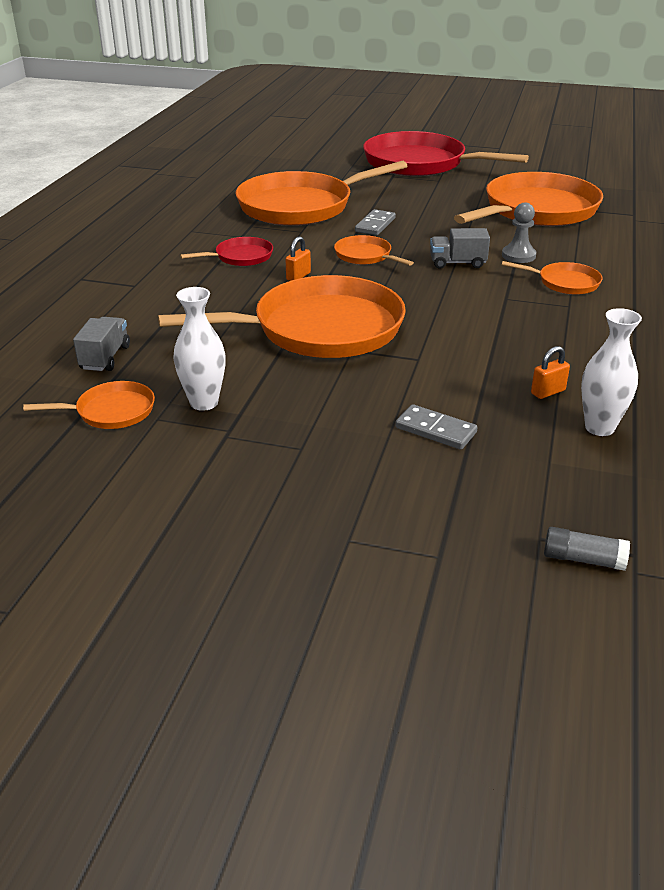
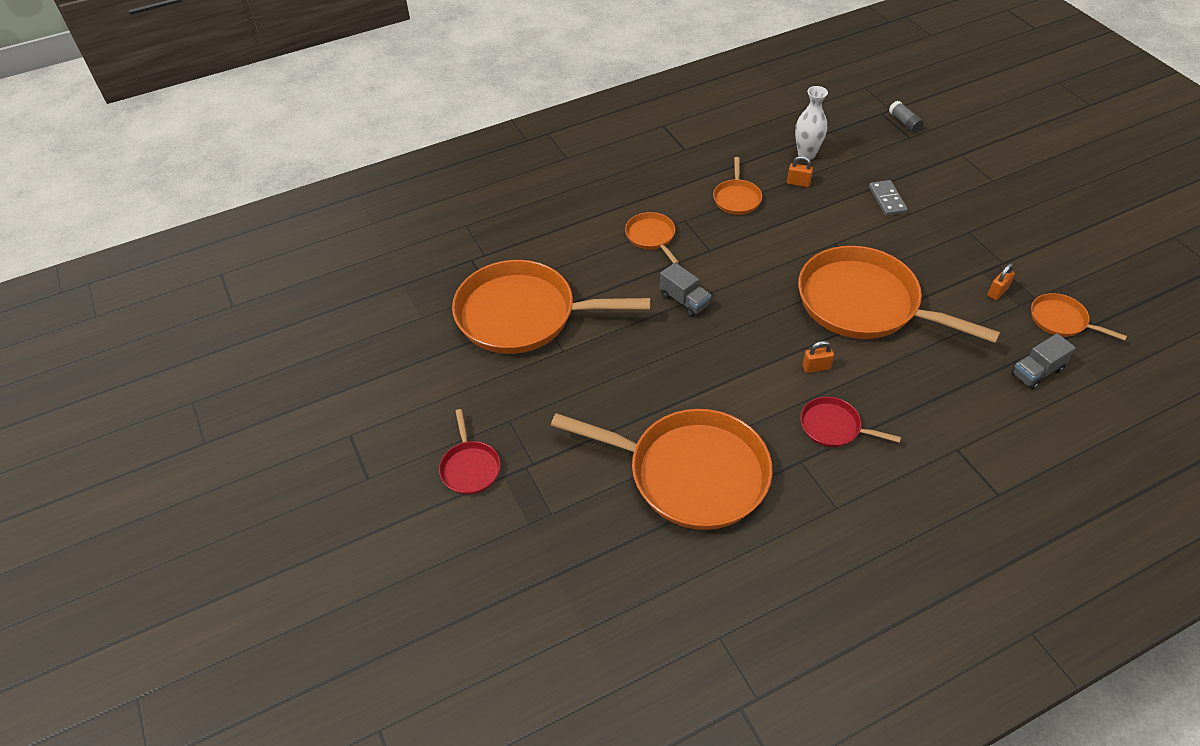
camera: 130 degrees left, 15 degrees up
white vase [173,287,226,411] -> orange padlock [987,263,1015,300]
orange pan [334,235,414,266] -> orange pan moved to [713,157,762,215]
grey domino [355,209,396,235] -> none
red pan [363,131,529,176] -> red pan [439,409,501,495], size x0.45
grey pawn [502,202,536,263] -> none

